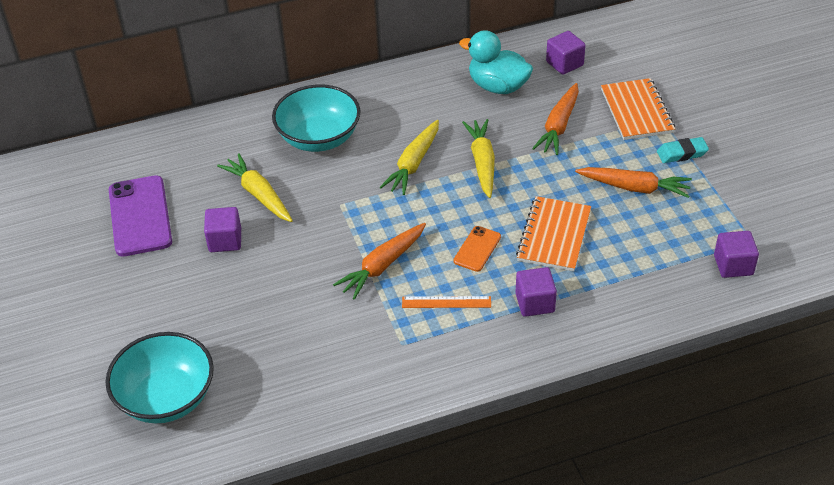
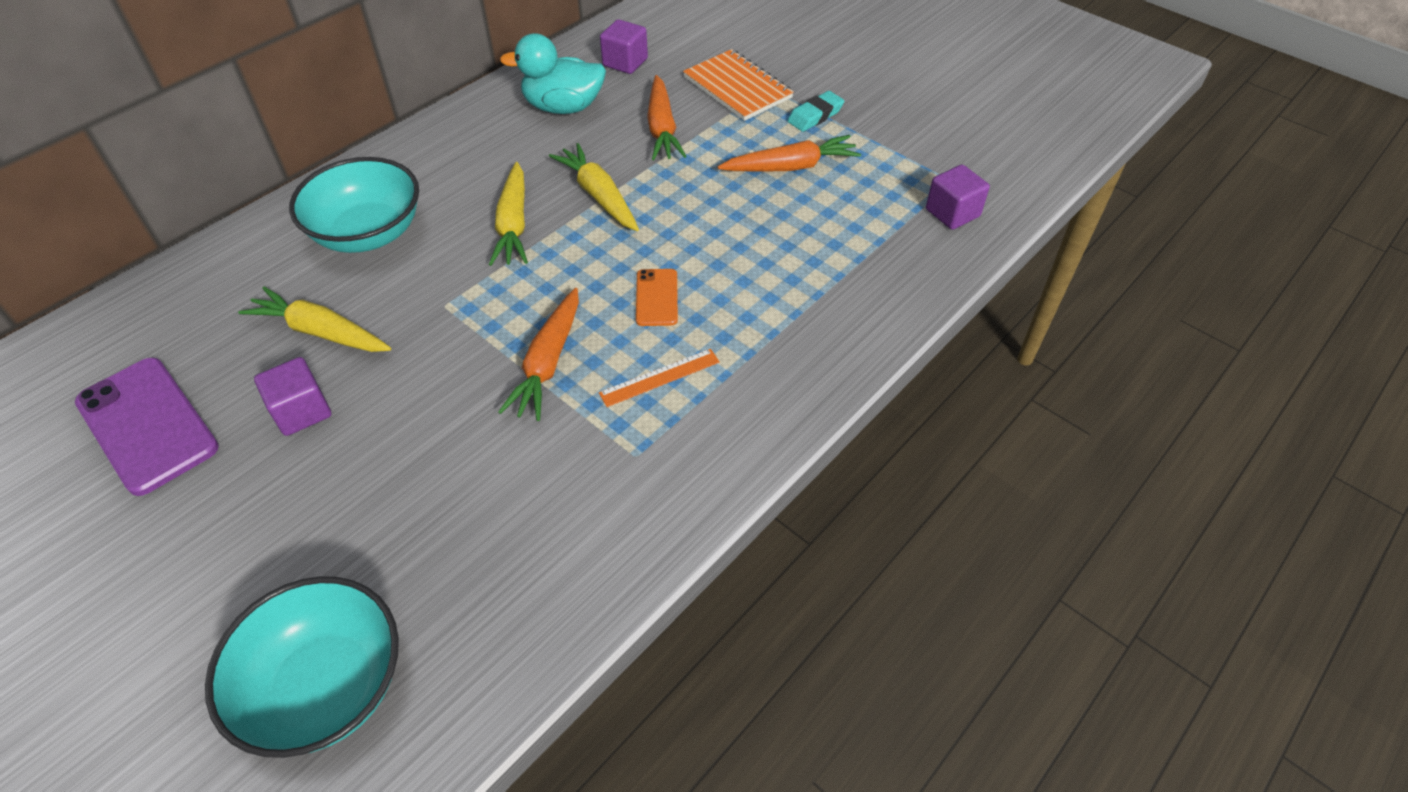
camera: 30 degrees left, 5 degrees up
purple cube [515,267,557,317] -> none
orange notebook [516,196,591,271] -> none

